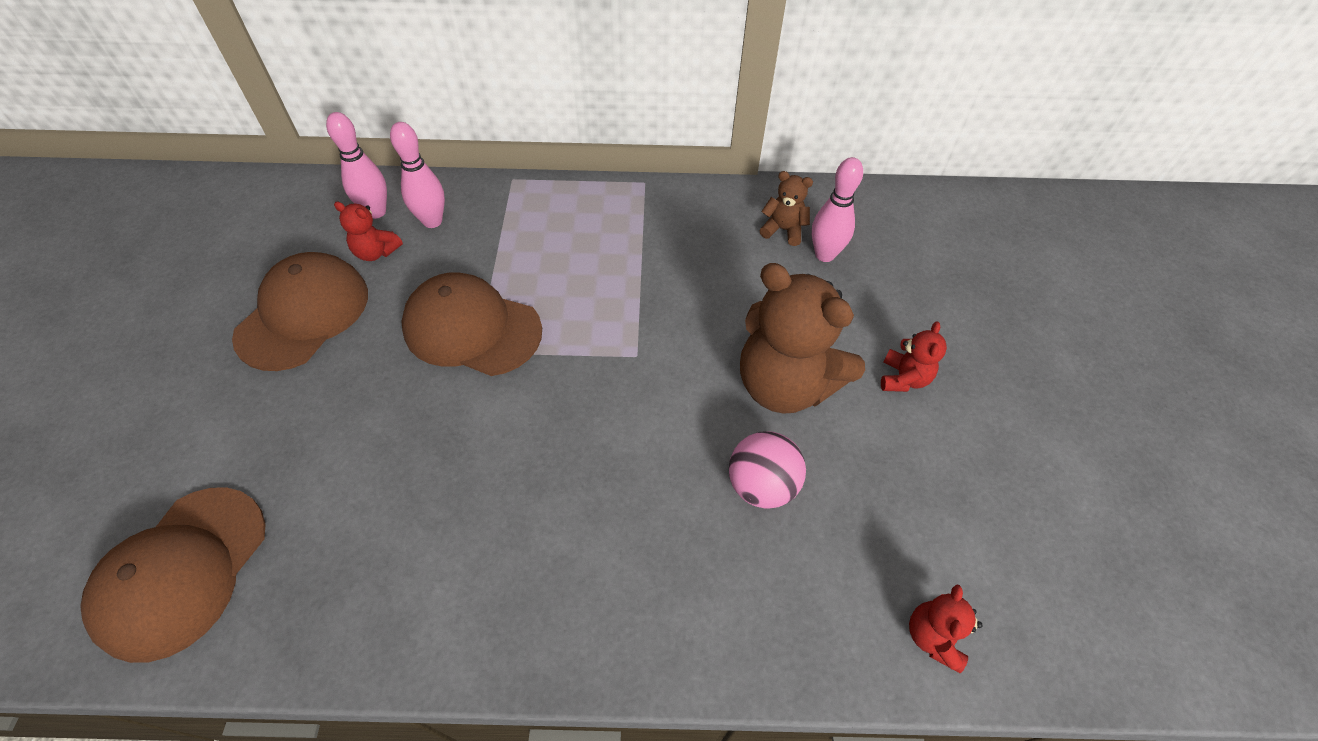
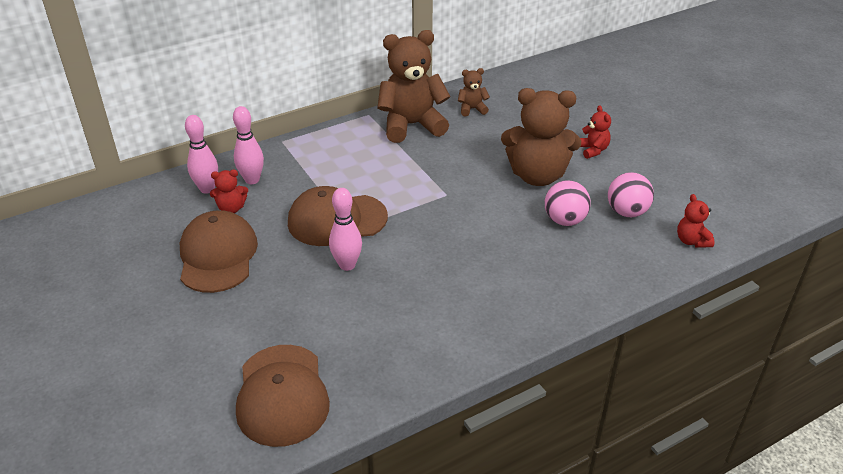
camera: 30 degrees left, 15 degrees down
pink bowling pin [812,157,863,262] -> pink bowling pin moved to [329,188,362,271]
none -> brown teddy bear [377,30,451,143]
none -> pink ball [608,172,654,217]

